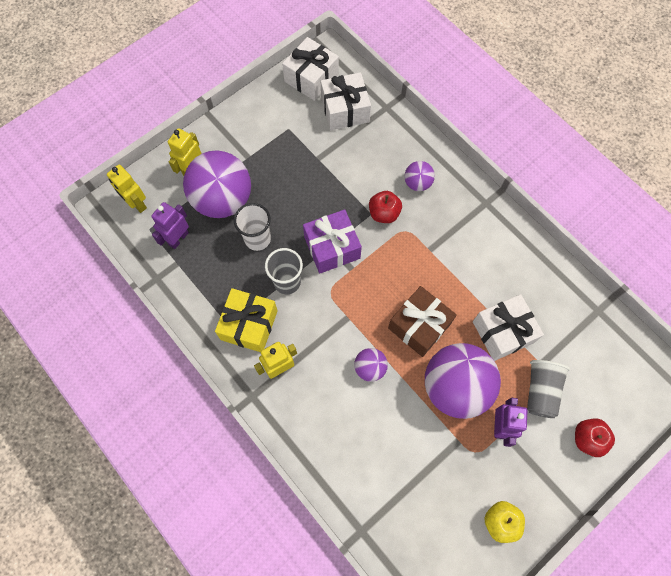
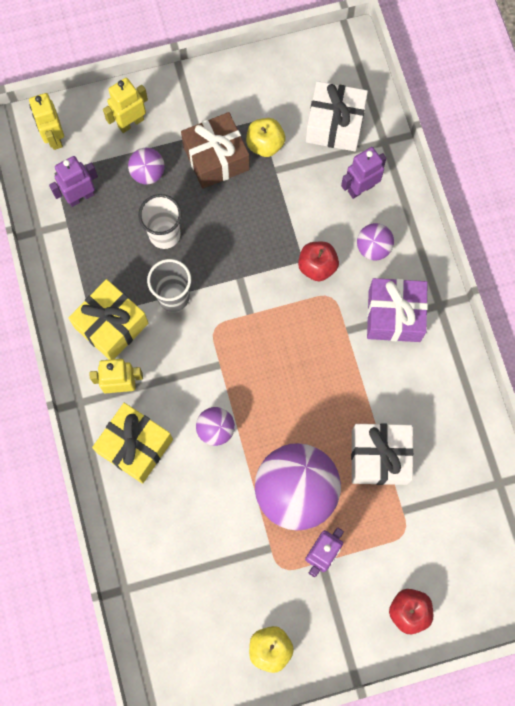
camera: 25 degrees right, 5 degrees up
purple ball [183,150,251,218] -> purple ball [128,148,165,185], size x0.47
white gift [282,37,339,101] -> none
purple gift [303,209,362,274] -> purple gift moved to [367,278,428,342]
brown gift [388,286,457,357] -> brown gift moved to [181,112,250,189]
grey cup [527,360,570,418] -> none
none -> yellow gift [92,403,173,484]
none -> yellow apple [246,118,286,157]
none -> purple robot [341,147,387,199]

